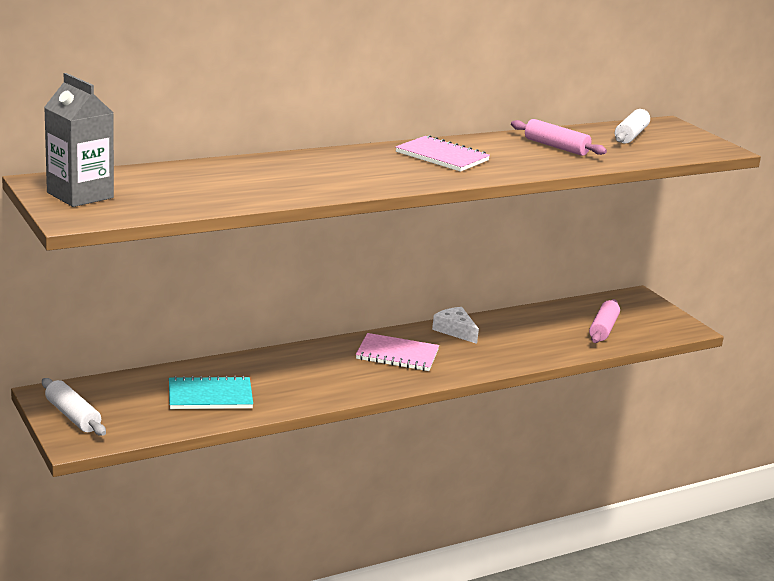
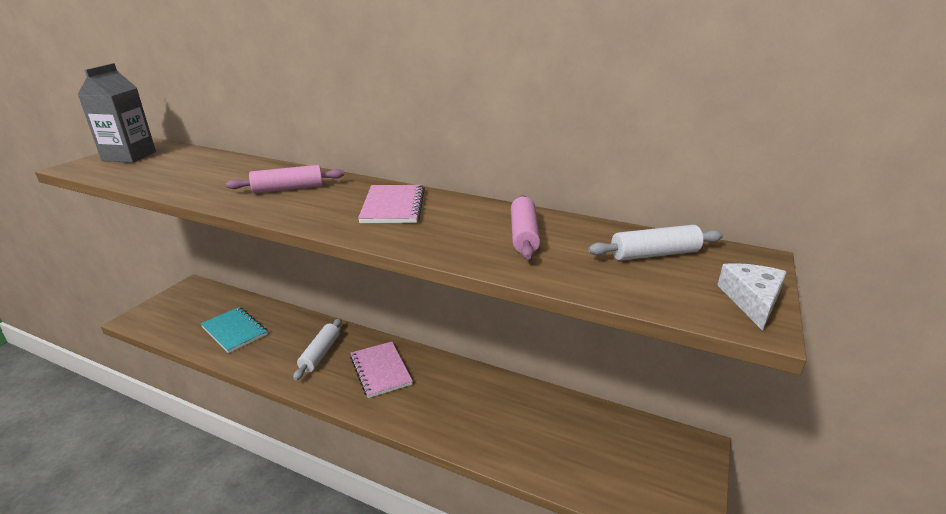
camera: 55 degrees right, 5 degrees up
white rolling pin [42,378,106,436] -> white rolling pin moved to [293,318,342,380]
white cheese [432,307,479,344] -> white cheese moved to [717,263,787,331]
pink rolling pin [589,299,620,343] -> pink rolling pin moved to [226,165,344,193]

